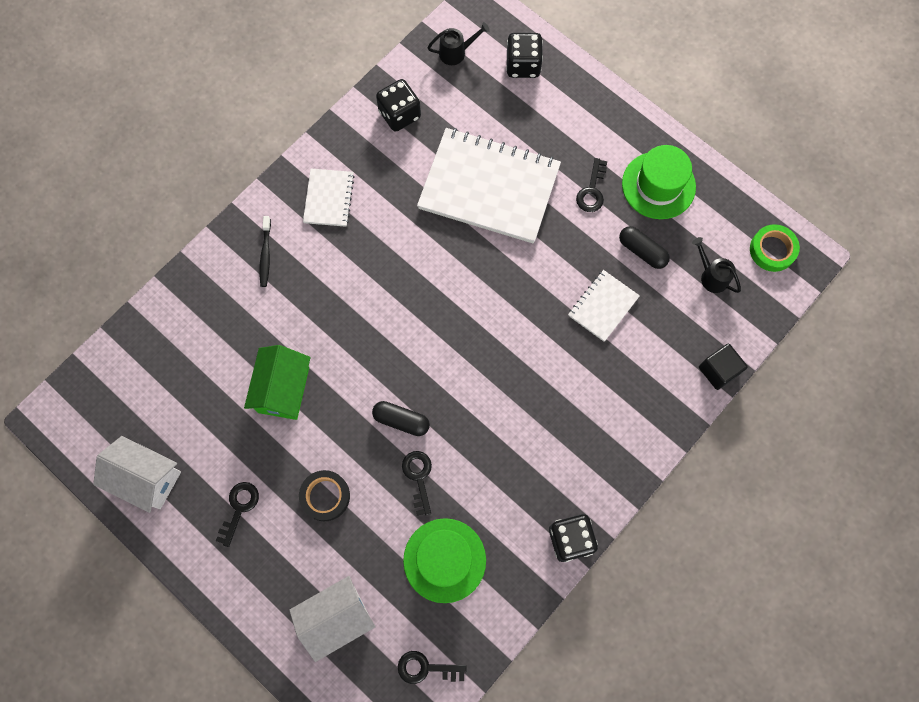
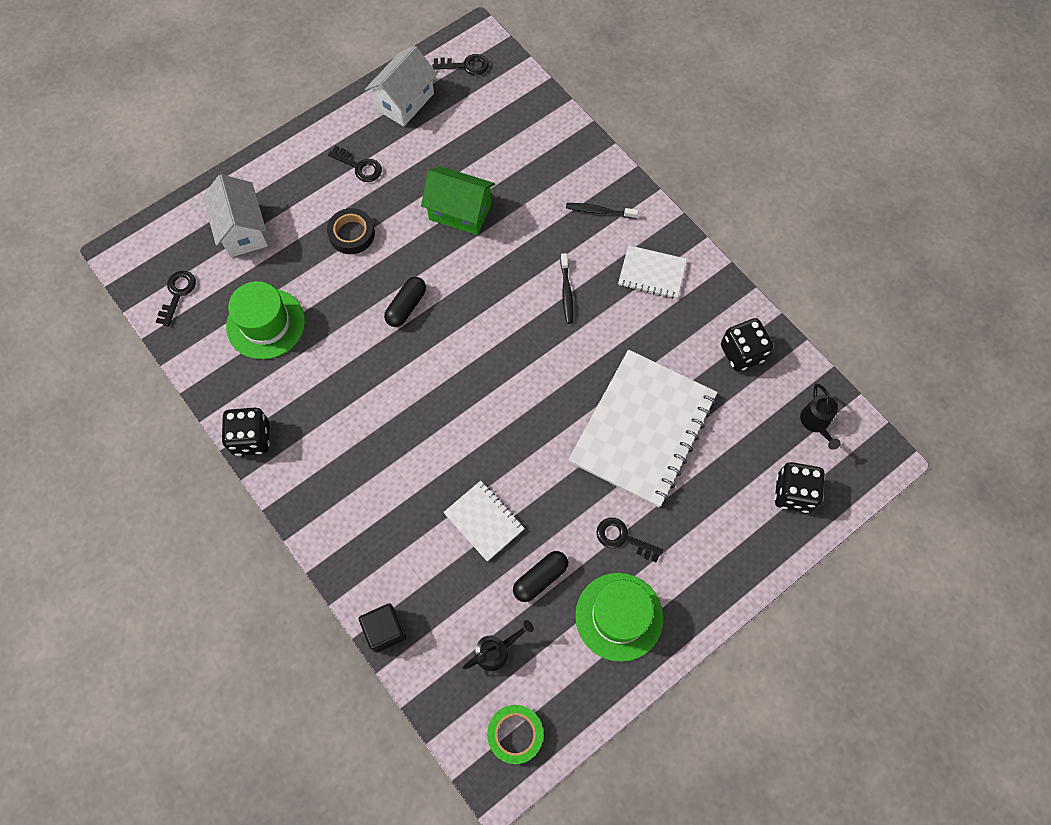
camera: 100 degrees right, 5 degrees down
black key [402,451,432,516] -> black key moved to [432,54,489,75]
none -> black toothbrush [560,253,574,324]

